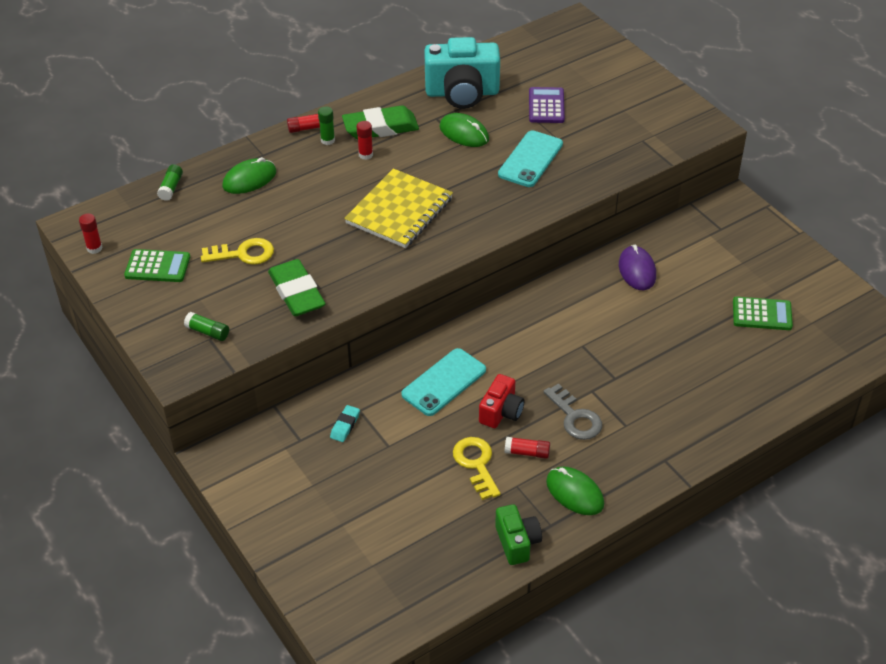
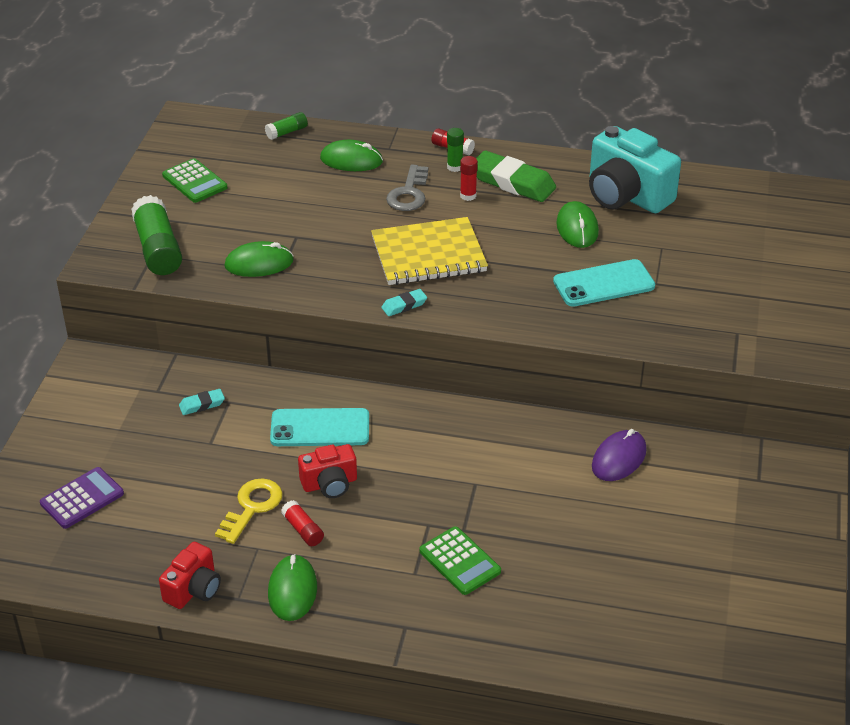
camera: 45 degrees right, 5 degrees down
red glue stick [79,214,102,254] -> none
green glue stick [184,312,229,341] -> green glue stick [131,195,182,275], size x2.01
yellow key [201,238,274,265] -> none
green eraser [268,259,325,316] -> green mouse [224,241,294,277]
green camera [495,504,542,565] -> red camera [159,542,221,609]
purple calculator [529,87,565,123] -> purple calculator moved to [40,467,124,529]
grey key [543,383,602,440] -> grey key moved to [386,164,428,211]
green calculator [733,297,793,330] -> green calculator moved to [420,526,501,595]
none -> turquoise eraser [381,289,427,316]

